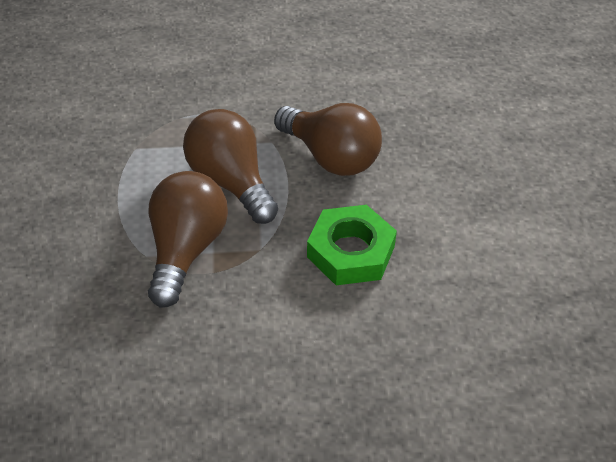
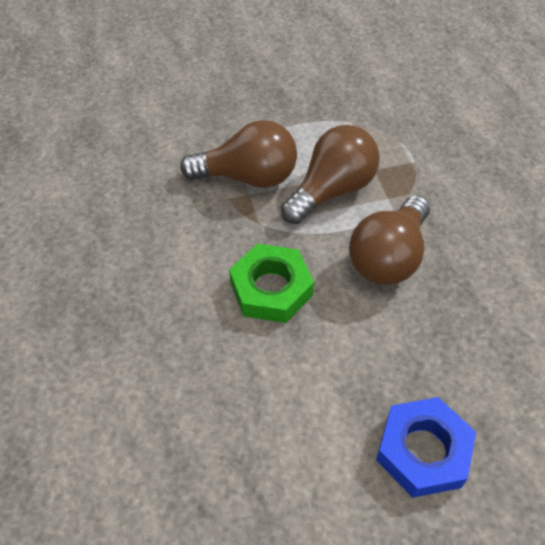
camera: 80 degrees right, 5 degrees up
none -> blue nut [376,397,476,498]

